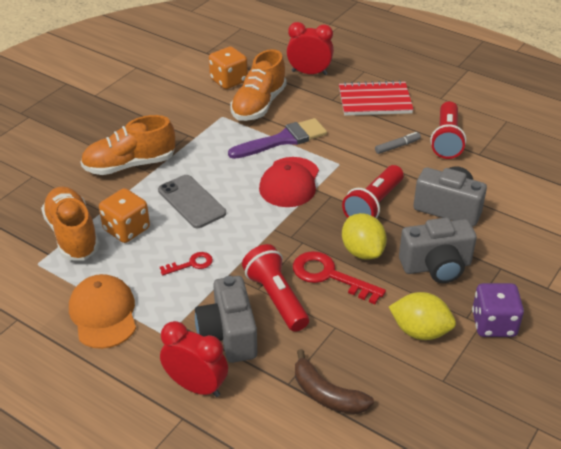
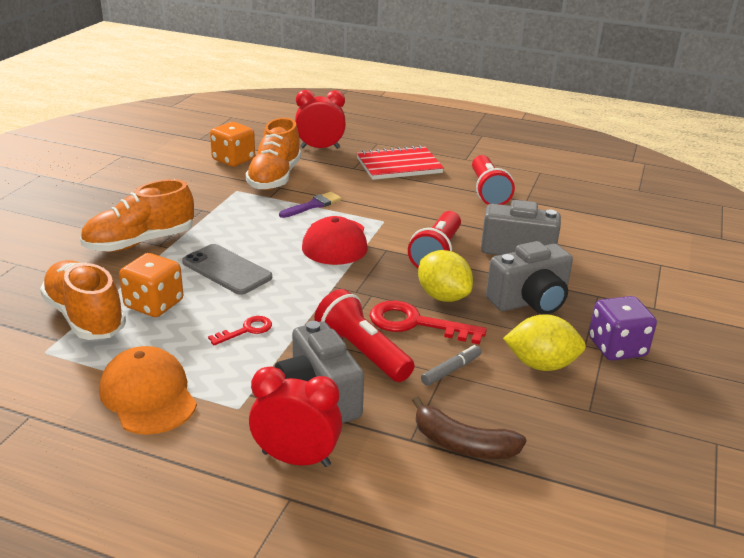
camera: 15 degrees left, 10 degrees down
purple brush [228,118,327,159] -> purple brush [279,192,342,218], size x0.60
grey marker [375,132,421,154] -> grey marker moved to [421,345,482,386]

